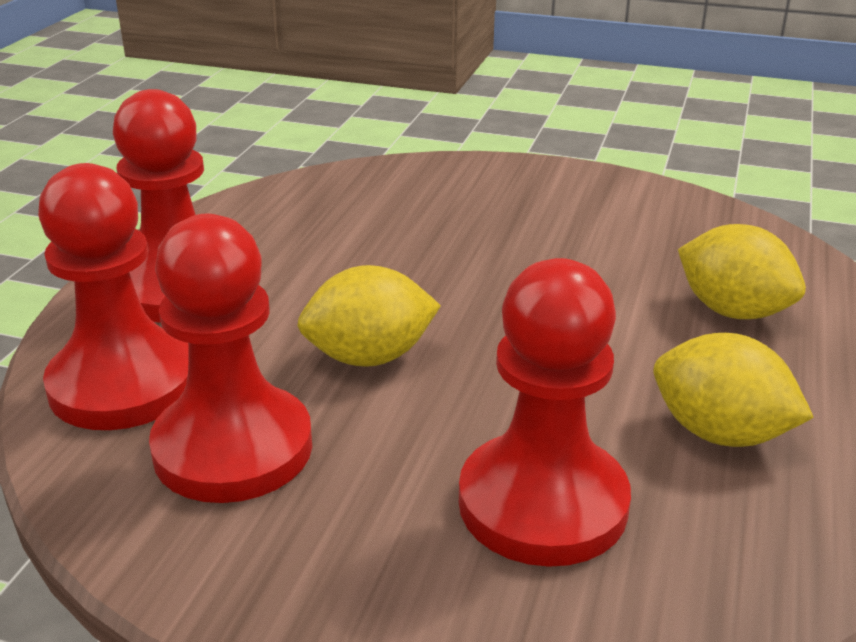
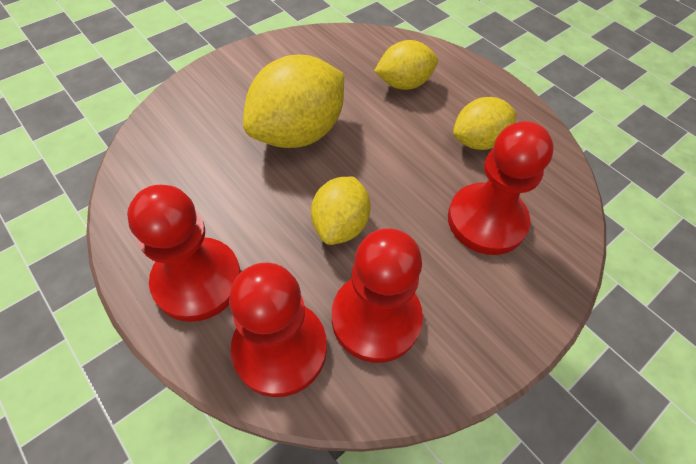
camera: 60 degrees left, 25 degrees up
none -> yellow lemon [243,54,344,148]

